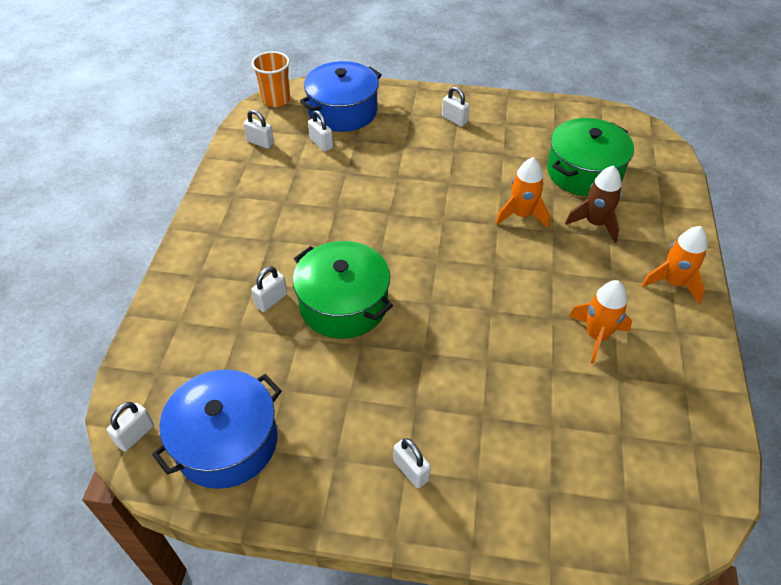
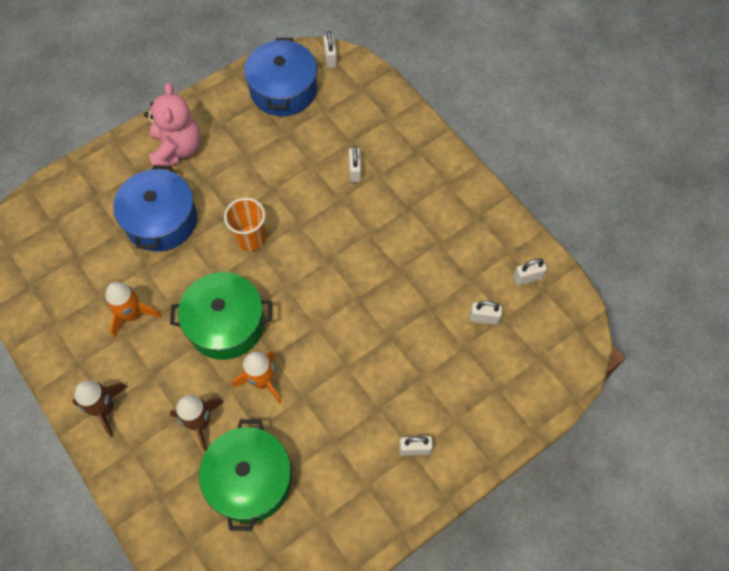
camera: 135 degrees right, 15 degrees up
orange cup [252,51,290,107] -> orange cup moved to [224,198,266,251]
green pot [293,241,393,339] -> green pot moved to [170,272,272,360]
blue pot [300,61,382,132] -> blue pot moved to [113,165,197,252]
white padlock [394,438,431,489] -> pink teddy bear [144,83,201,166]
orange rocket [642,226,707,304] -> brown rocket [72,380,127,437]

